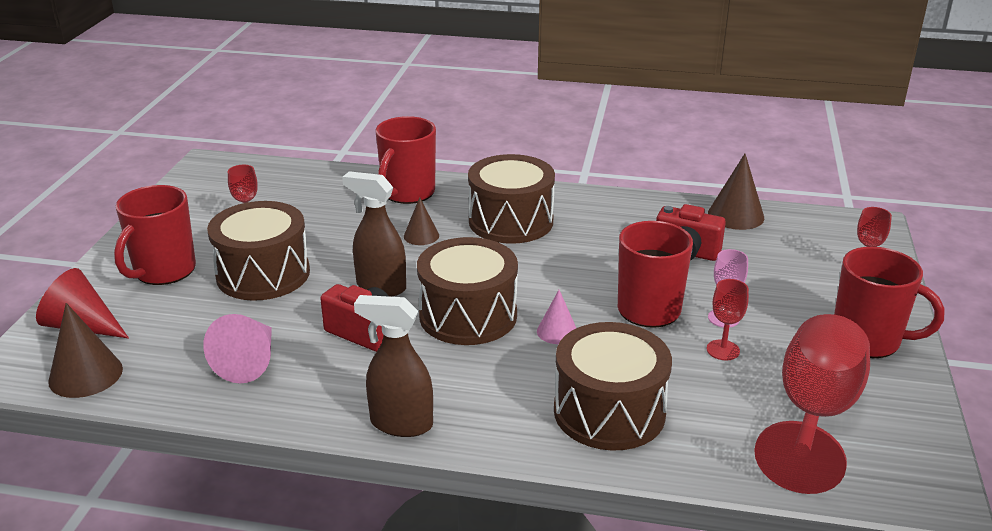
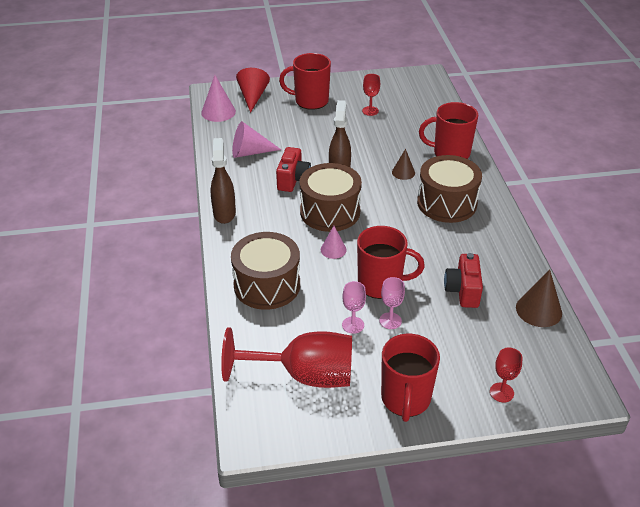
camera: 70 degrees right, 10 degrees up
brown cone [48,303,123,398] -> pink cone [201,75,236,122]
brown drum [207,201,310,301] -> none
red goblet [707,279,749,361] -> pink goblet [342,281,366,334]

